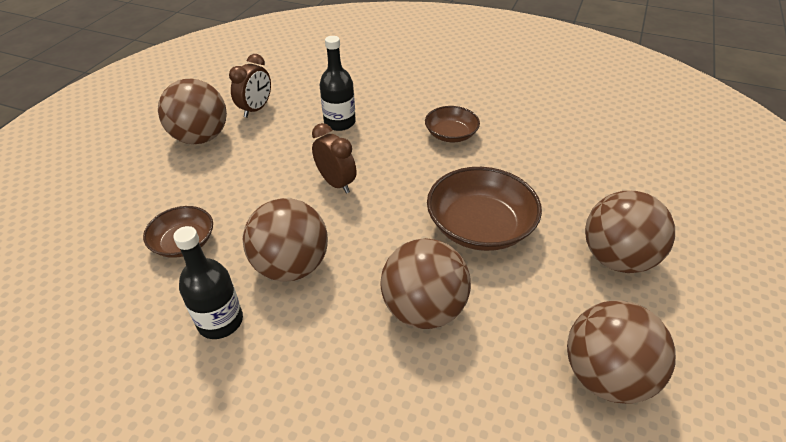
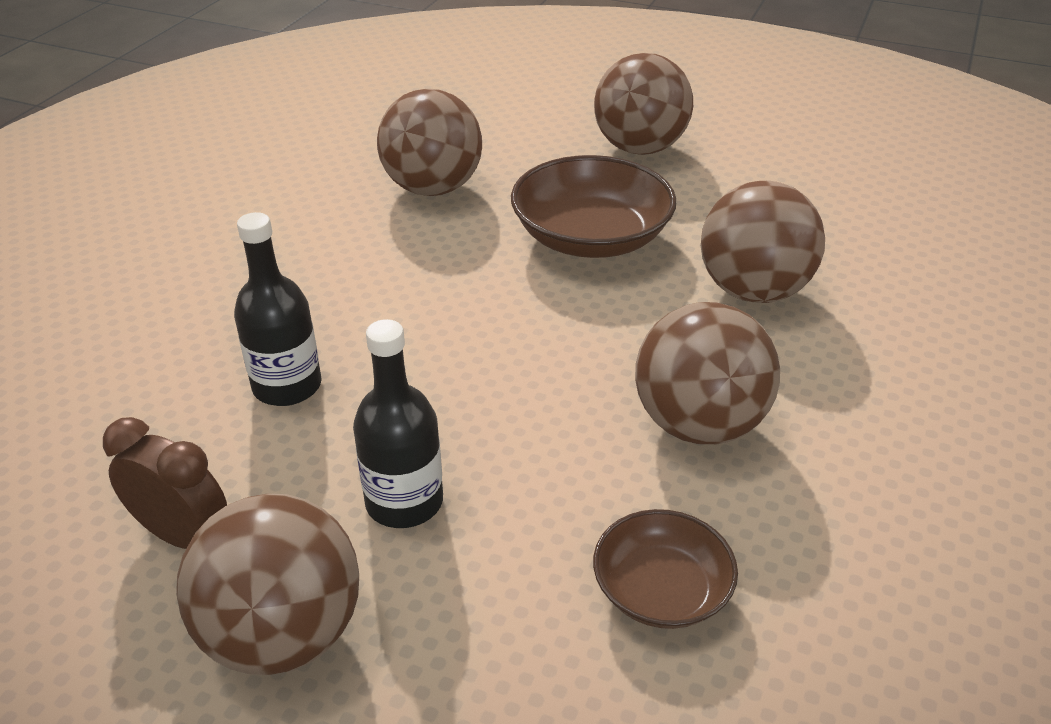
camera: 90 degrees left, 5 degrees down
black bottle [173,226,243,339] -> black bottle moved to [353,319,443,528]
brown clock [312,123,356,193] -> none
brown bowl [425,106,480,142] -> none
brown ball [567,301,676,404] -> brown ball moved to [377,88,482,196]

